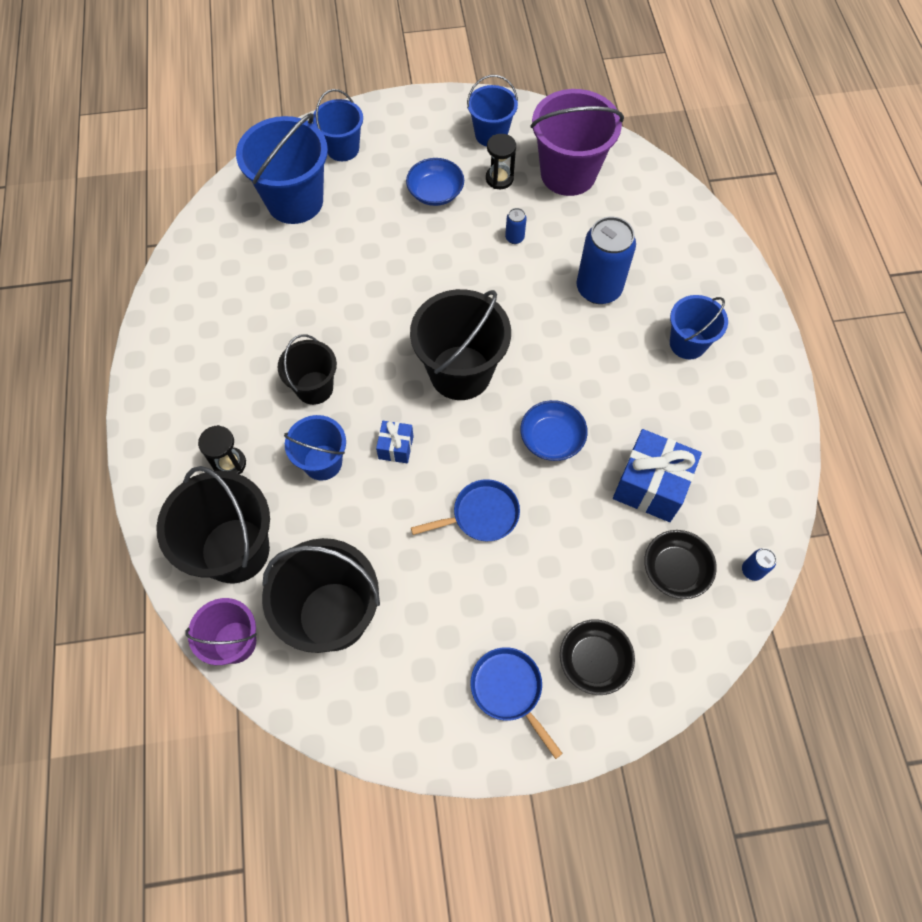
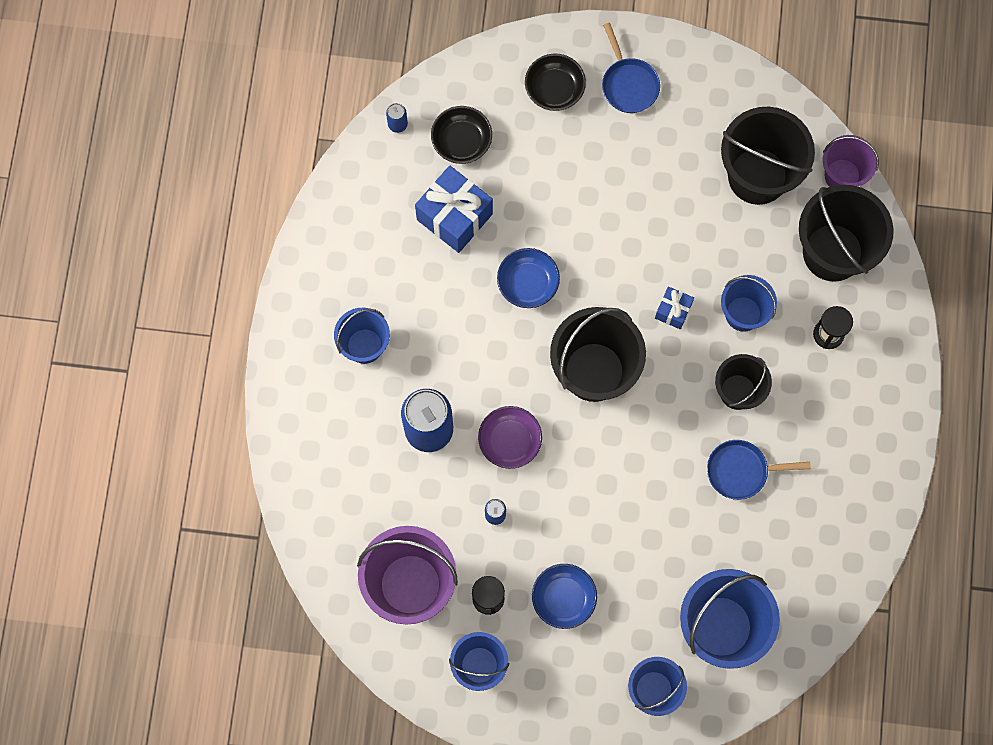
camera: 165 degrees left, 10 degrees up
blue pan [411,479,520,541] -> blue pan moved to [707,440,811,500]
none -> purple bowl [478,406,542,469]

